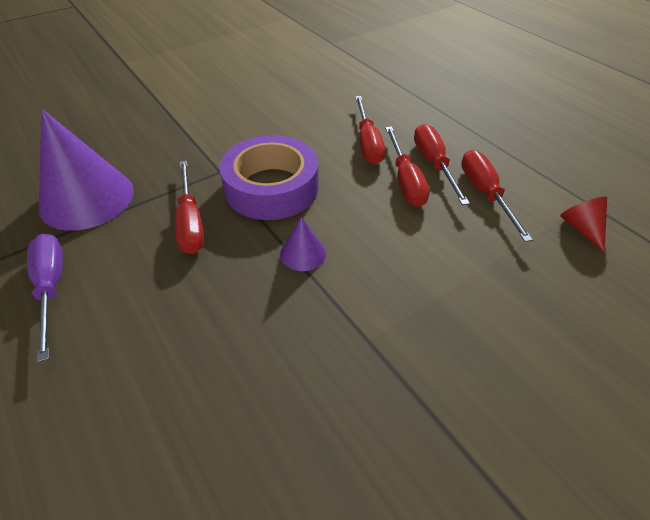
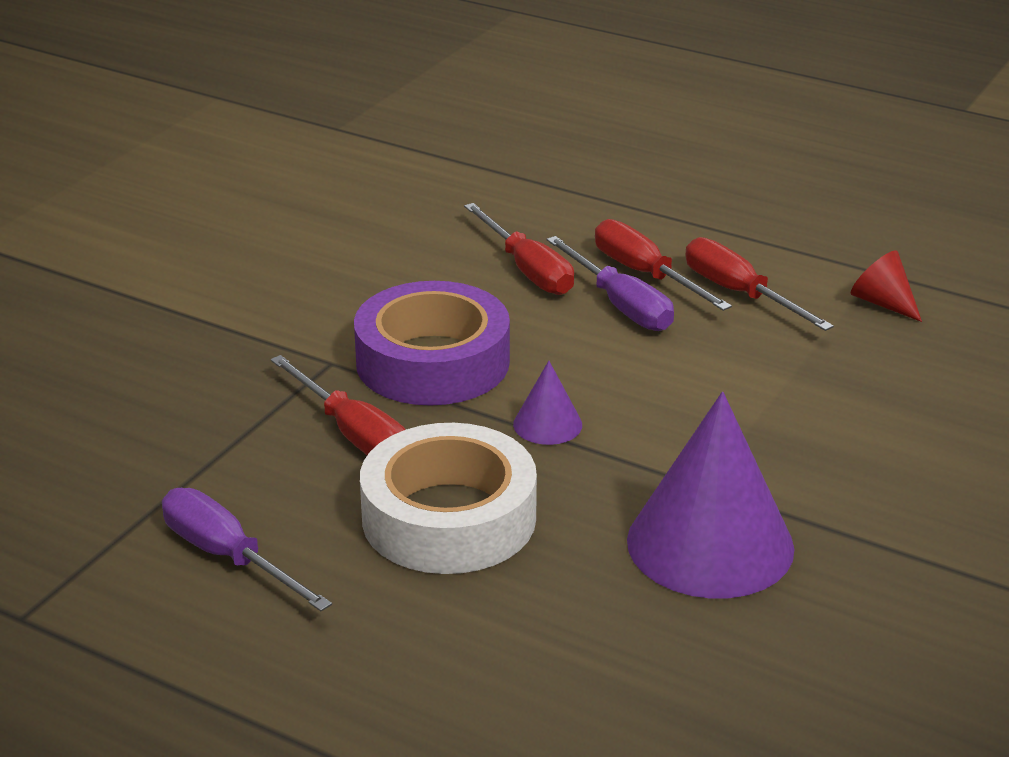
camera: 25 degrees left, 15 degrees down
purple cone [39,109,134,231] -> purple cone moved to [627,392,794,599]
red screwdriver [385,127,430,207] -> purple screwdriver [546,236,674,331]
none -> white tape [360,423,537,574]

